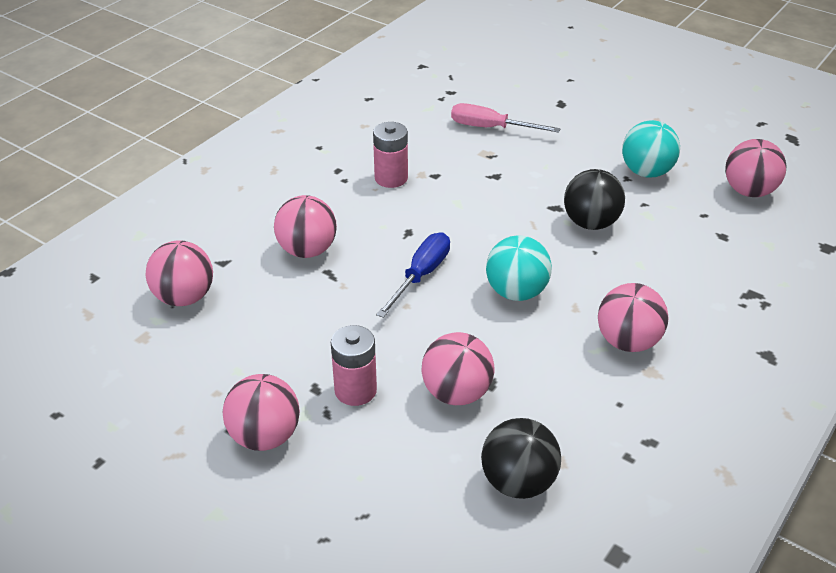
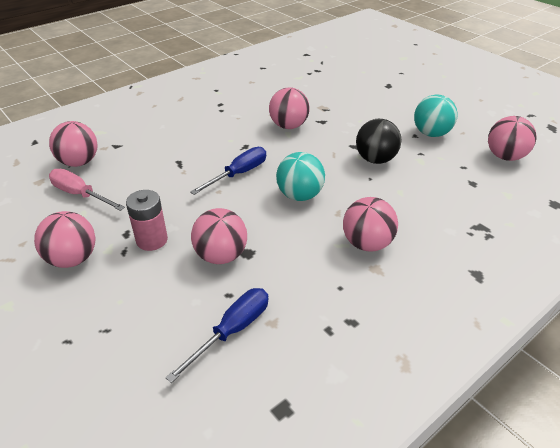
camera: 15 degrees right, 0 degrees up
pink ball [274,195,337,258] -> pink ball moved to [269,87,310,129]
pink battery [373,122,408,188] -> none
pink screwdriver [451,103,561,133] -> pink screwdriver moved to [49,169,125,211]
black ball [481,418,561,499] -> blue screwdriver [165,288,269,383]

